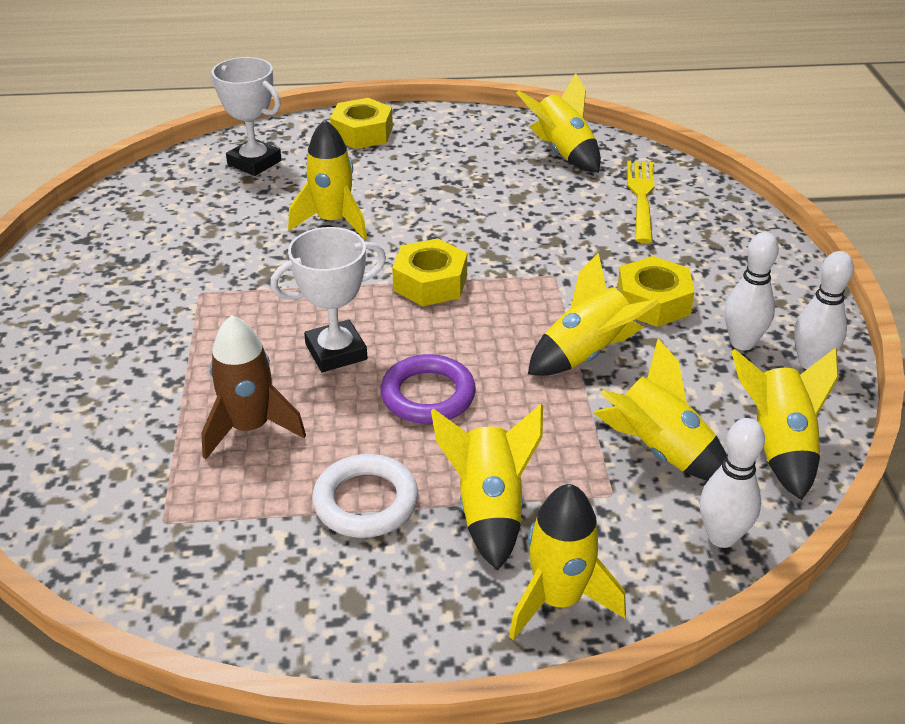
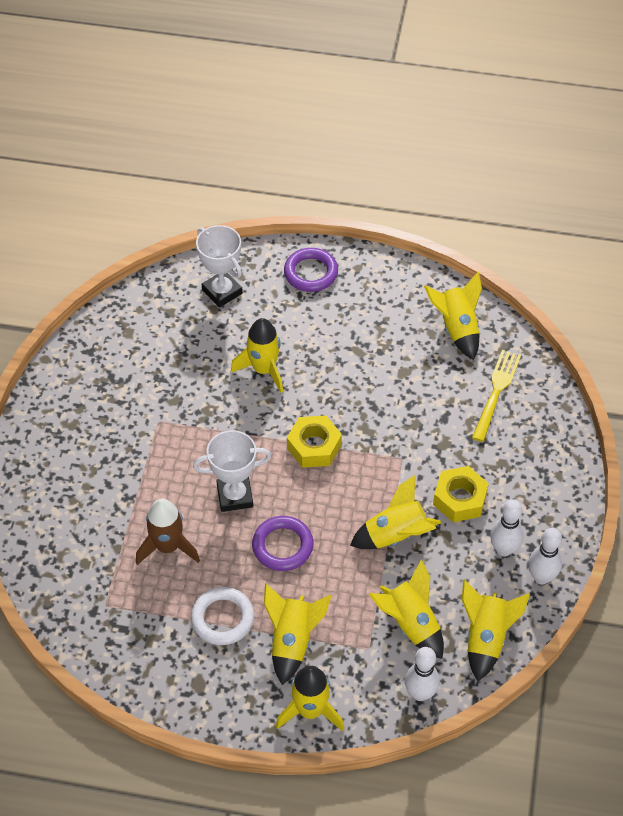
camera: 15 degrees right, 15 degrees up
yellow nut [330,98,393,149] -> purple ring [284,248,338,292]

